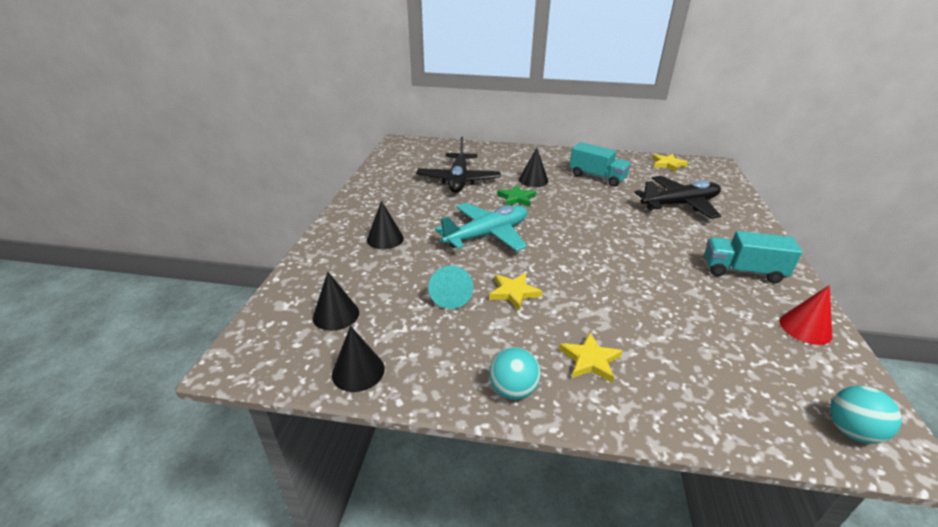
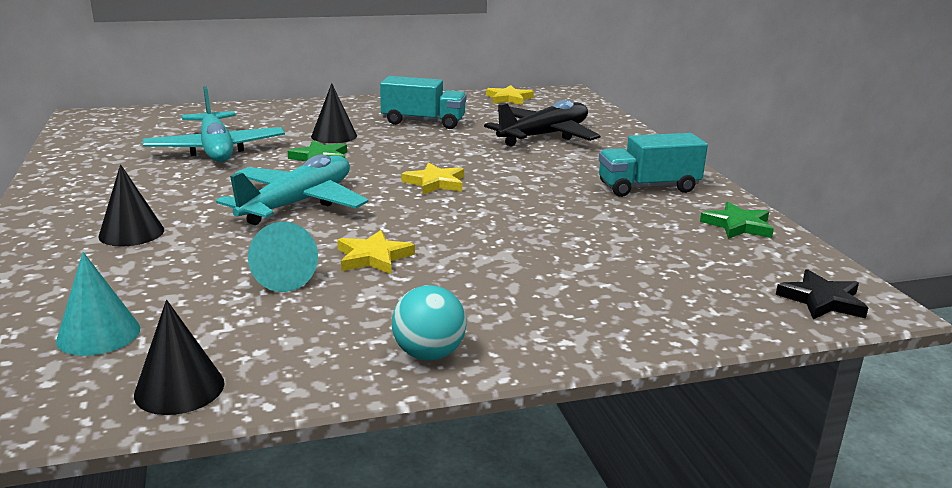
camera: 25 degrees left, 10 degrees down
black cone [313,272,359,331] -> turquoise cone [56,252,140,356]
black plane [416,137,501,193] -> turquoise plane [143,86,285,162]
yellow star [559,333,623,383] -> yellow star moved to [402,163,464,195]
red cone [780,285,832,345] -> green star [700,202,774,239]
turquoise ball [830,386,902,444] -> black star [776,269,868,319]

